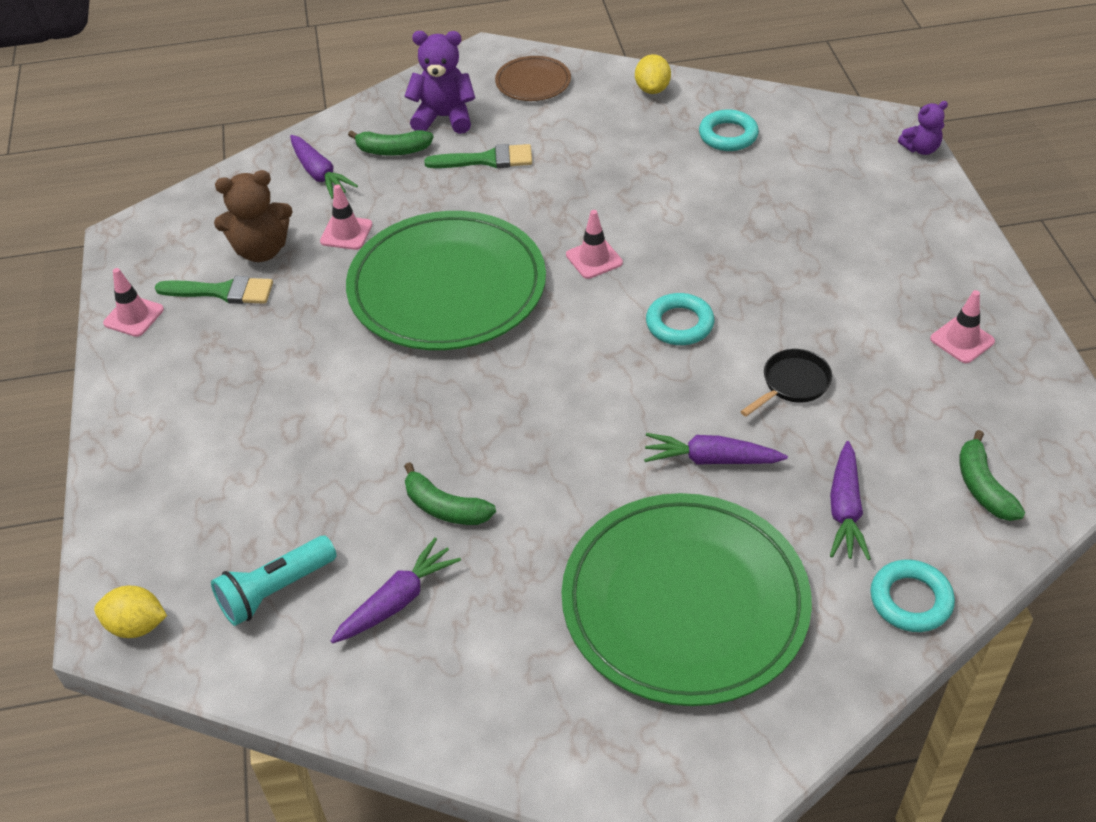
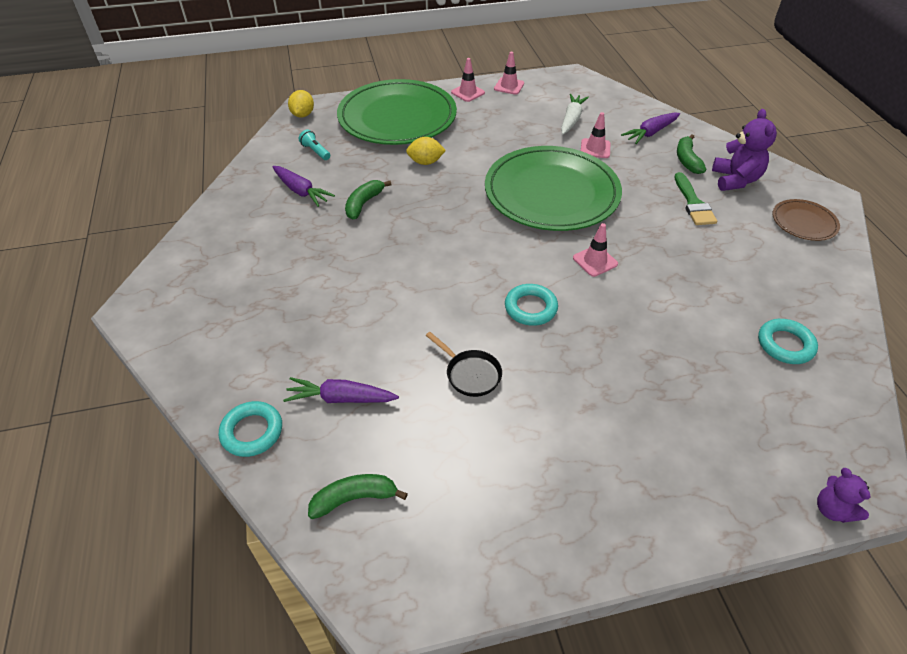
camera: 85 degrees right, 0 degrees up
green brush [155,276,273,304] -> none
turquoise flashlight [211,536,336,626] -> turquoise flashlight [299,130,330,160], size x0.61
brown teddy bear [214,170,293,262] -> white carrot [561,94,589,134]
green plate [561,493,812,706] -> green plate moved to [337,79,457,145]
yellow lemon [635,54,671,94] -> yellow lemon moved to [406,137,446,165]
purple carrot [644,433,788,465] -> none
pink traffic cone [930,290,995,363] -> pink traffic cone moved to [451,58,485,102]

